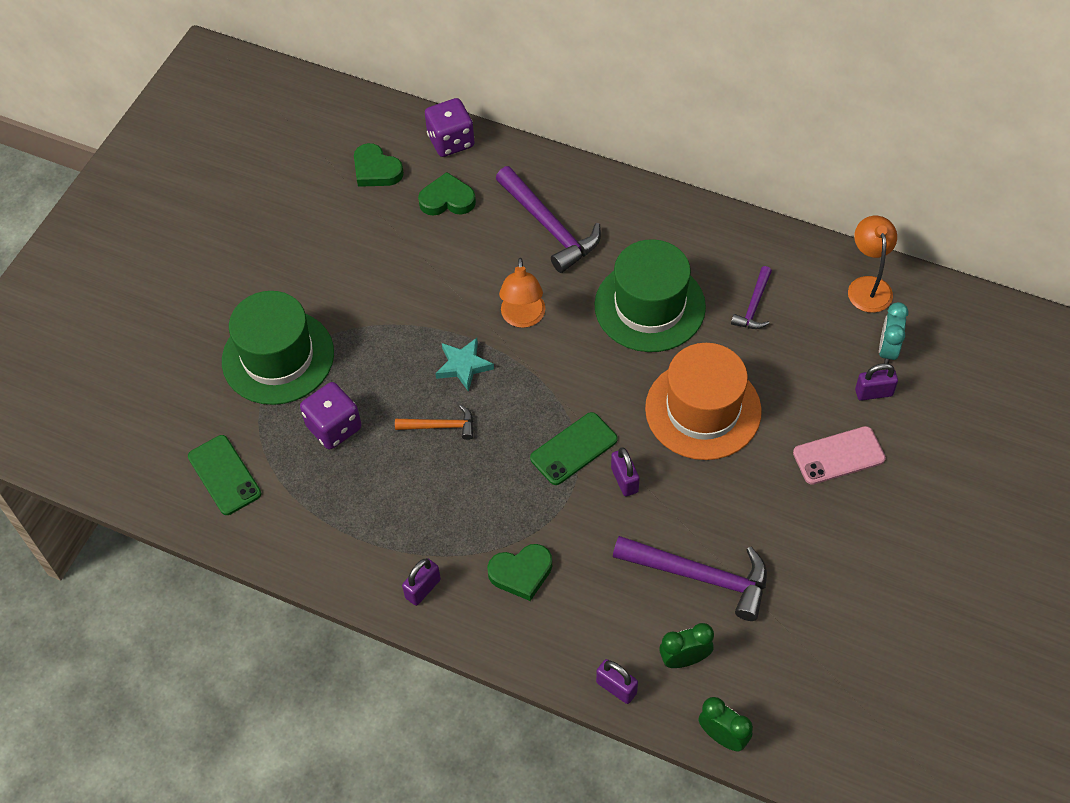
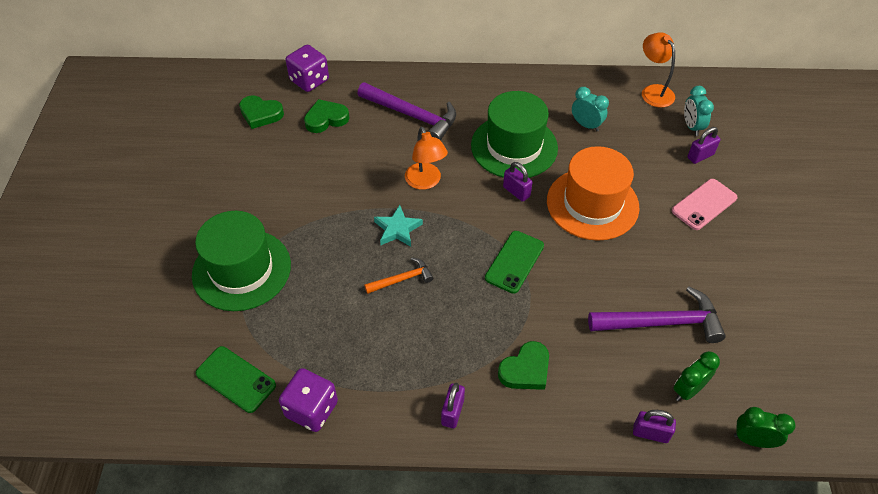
camera: 25 degrees left, 5 degrees down
purple dice [300,382,362,449] -> purple dice moved to [279,368,338,432]
purple padlock [611,447,640,496] -> purple padlock moved to [503,162,533,202]
purple hammer [731,266,772,329] -> turquoise clock [572,87,609,131]

